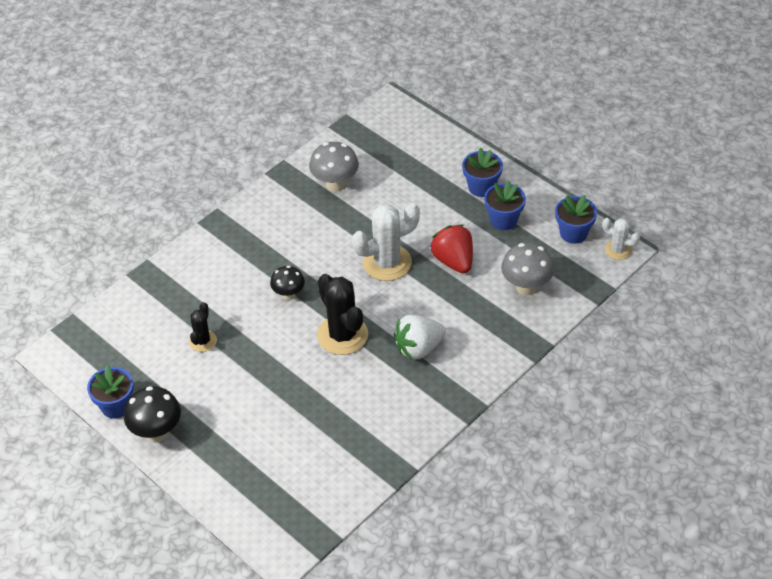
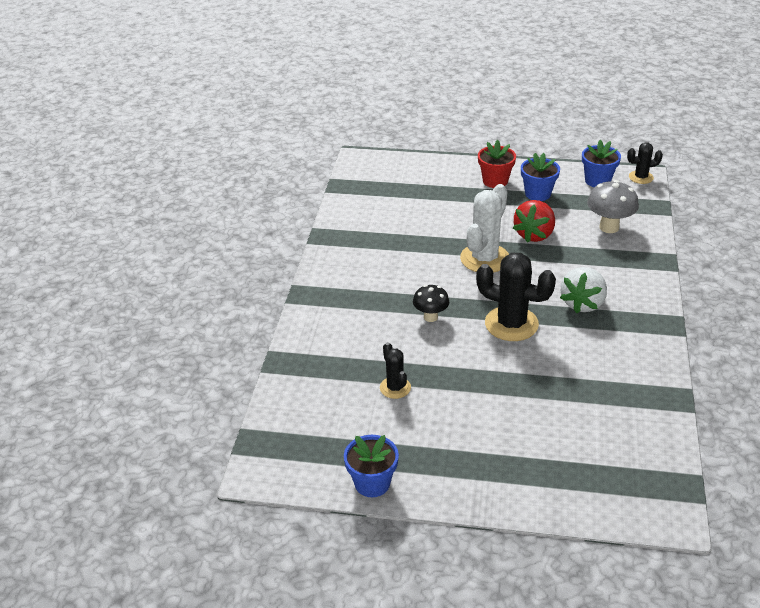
camera: 35 degrees left, 10 degrees down
black mushroom [124,386,181,442] -> none
grey mushroom [309,142,359,192] -> none
red strawberry [430,225,473,274] -> red strawberry turned 90 degrees counterclockwise [513,200,555,243]
blue flower pot [462,148,503,197] -> red flower pot [478,140,516,188]
white cactus [602,218,640,260] -> black cactus [627,142,663,184]

